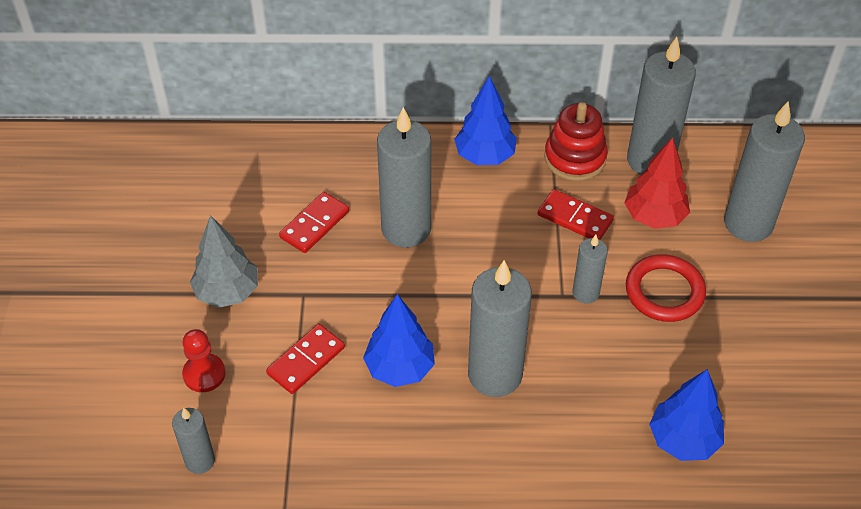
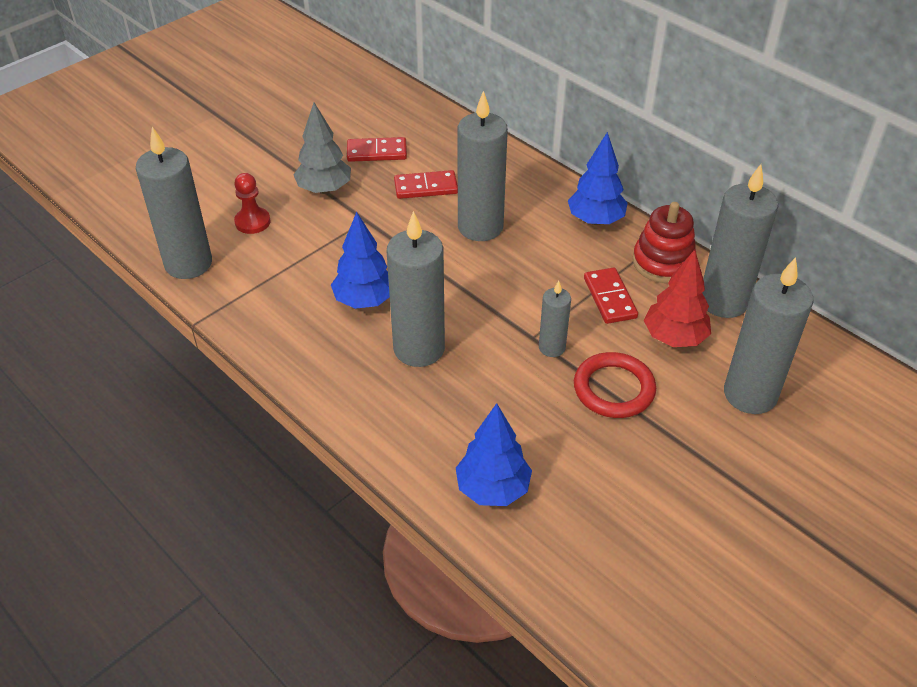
camera: 45 degrees right, 5 degrees down
grey candle [172,408,215,474] -> grey candle [136,127,212,279], size x1.91
red domino [266,324,345,394] -> red domino moved to [347,137,407,162]

